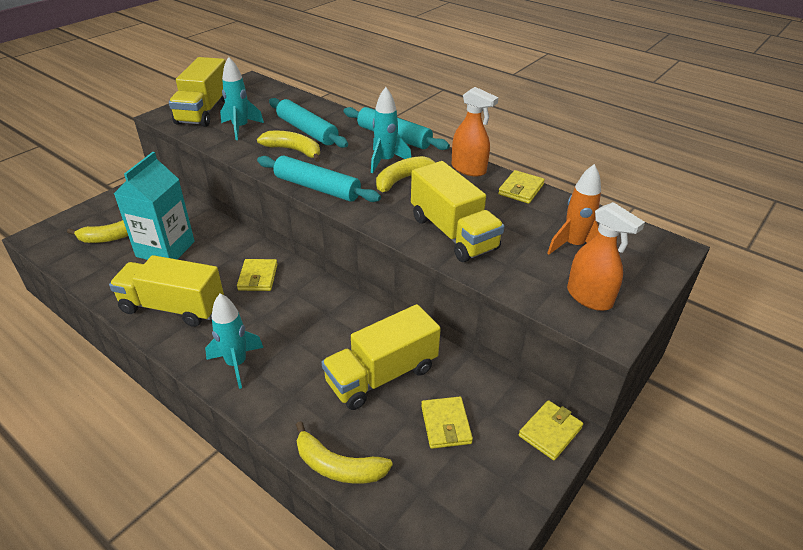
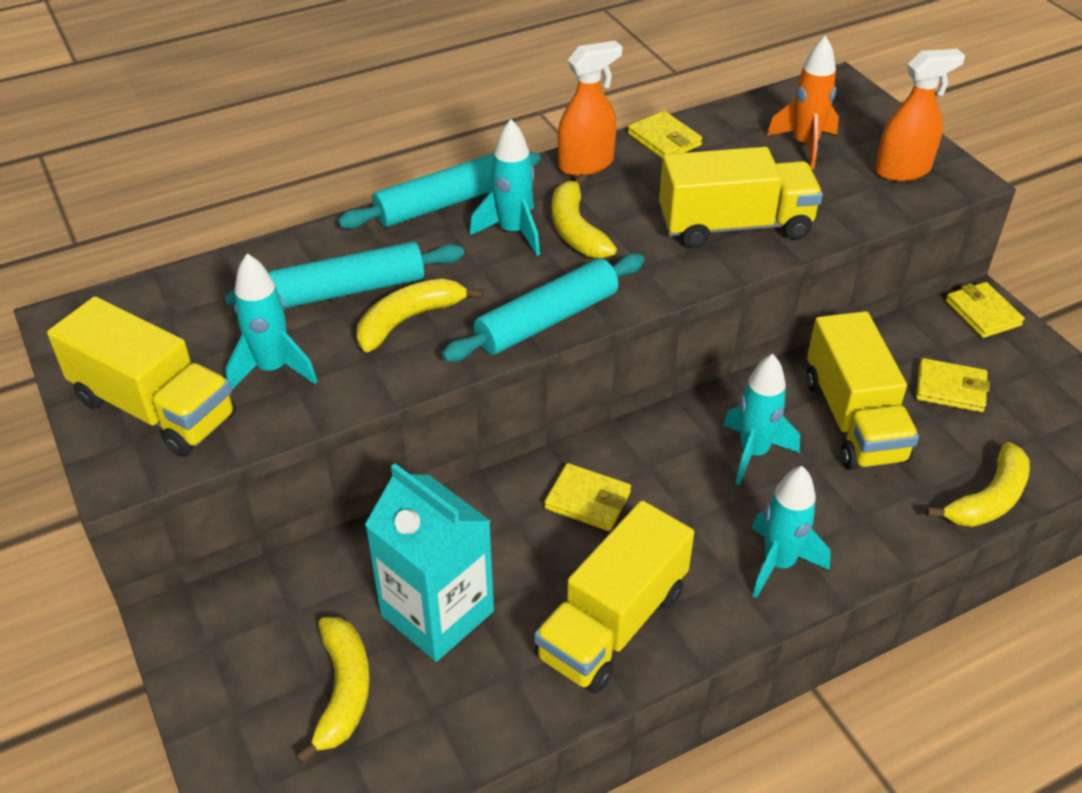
camera: 65 degrees left, 5 degrees up
none -> turquoise rocket [723,354,800,485]

